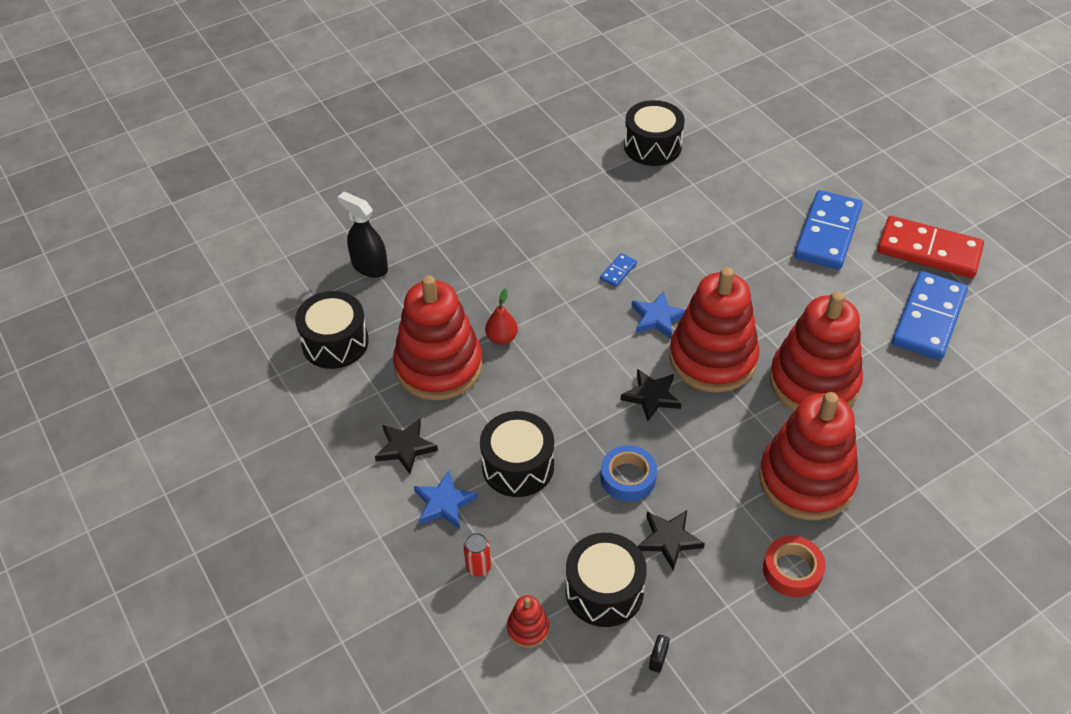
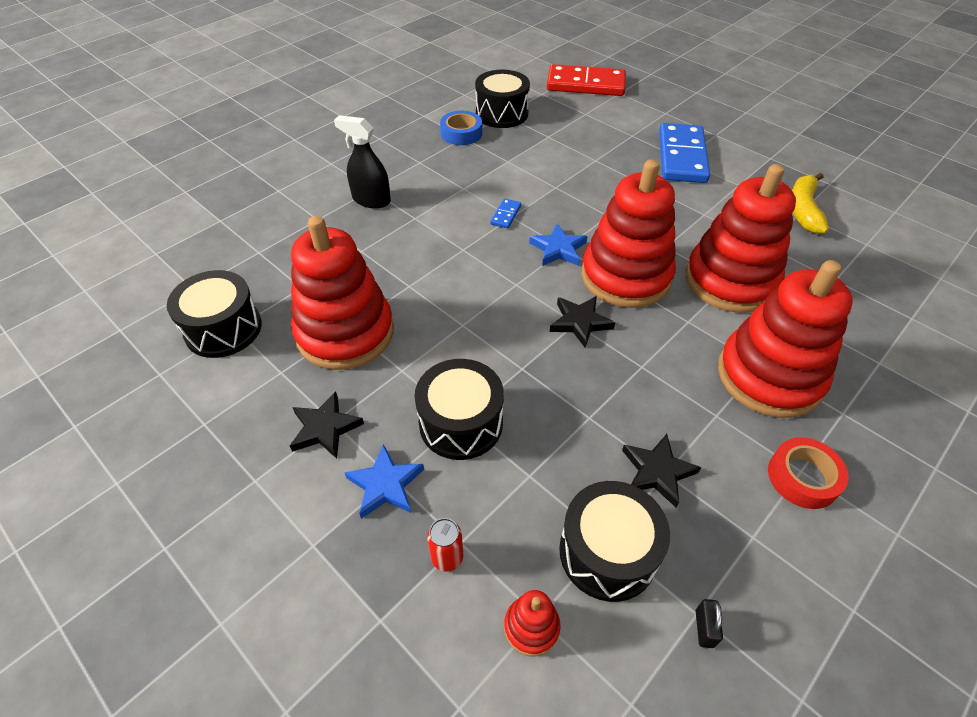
camera: 15 degrees left, 0 degrees up
black spray bottle [338,192,388,278] -> black spray bottle moved to [334,115,391,209]
red pear [485,289,518,345] -> none
blue tape [601,445,657,502] -> blue tape moved to [440,111,482,145]
red domino [877,216,984,278] -> red domino moved to [547,64,626,96]
blue domino [892,271,968,360] -> yellow banana [792,173,829,234]

